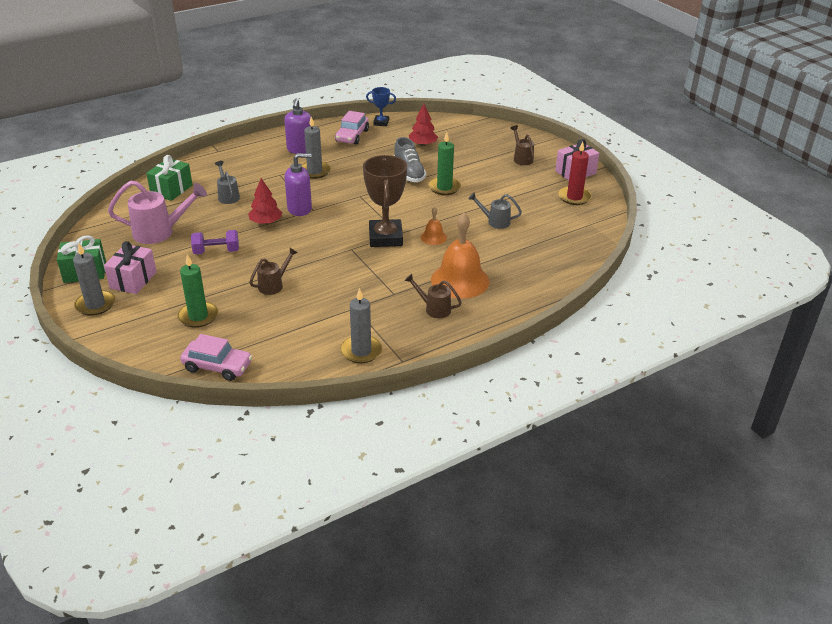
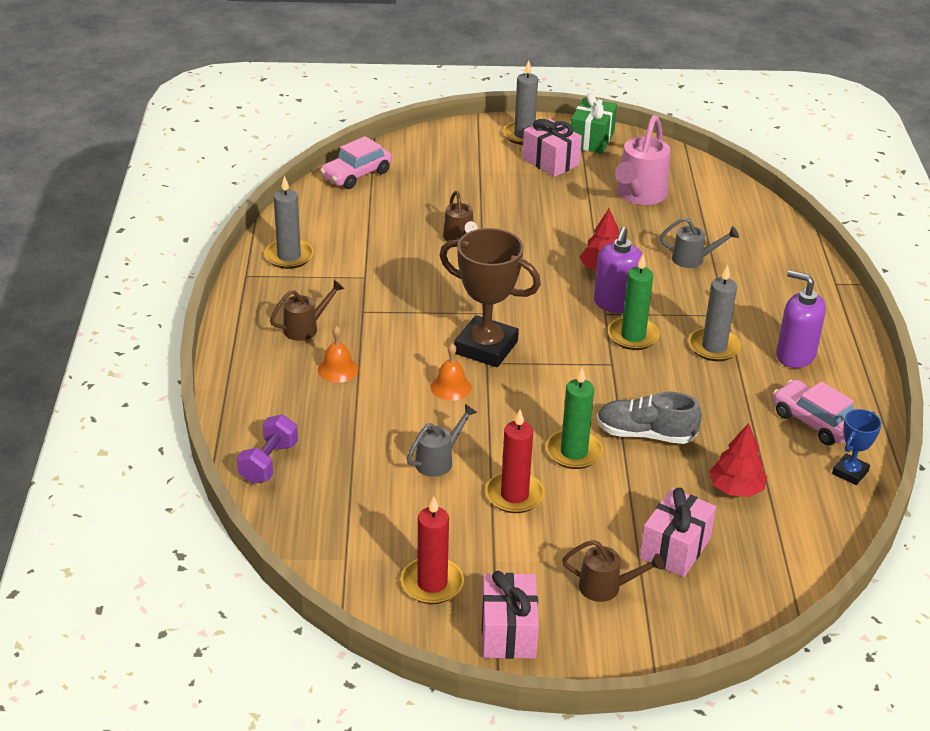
camera: 120 degrees right, 0 degrees up
green gift [146,155,193,201] -> none
green candle [178,254,218,328] -> green candle moved to [608,255,660,350]
purple dumbbell [191,230,239,254] -> purple dumbbell moved to [237,415,298,484]
orange bell [431,213,489,299] -> orange bell [318,326,358,383], size x0.48
none -> red candle [485,409,545,513]
none -> pink gift [640,488,716,577]

